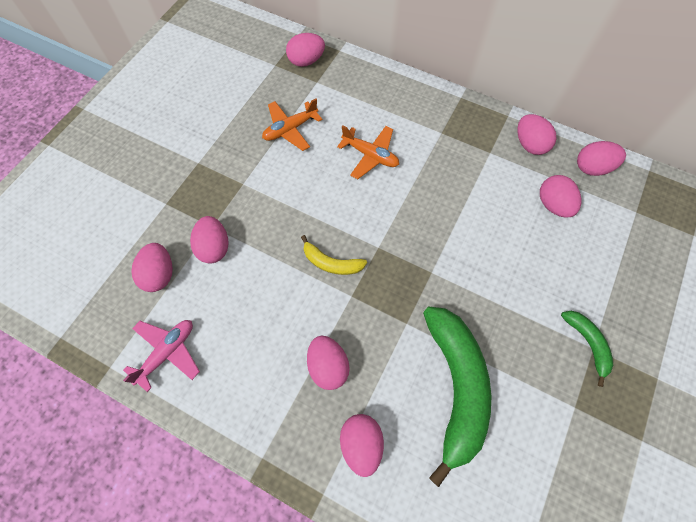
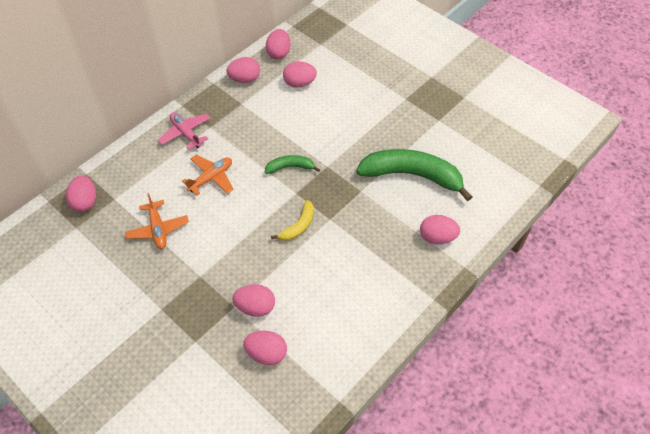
camera: 75 degrees left, 10 degrees down
pink plane [123,320,200,392] -> pink plane moved to [158,112,210,150]
pink egg [307,336,350,390] -> none
green banana [561,311,613,387] -> green banana moved to [265,155,320,174]

